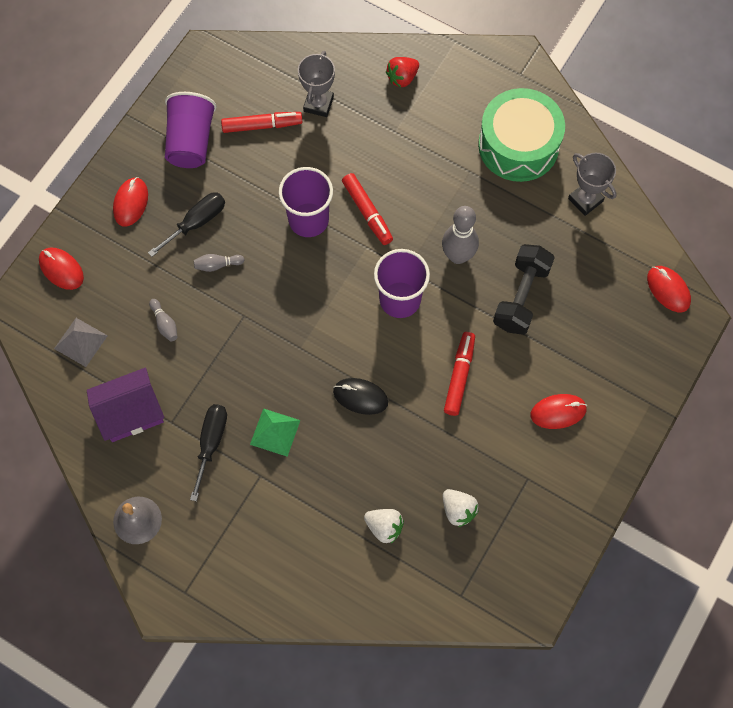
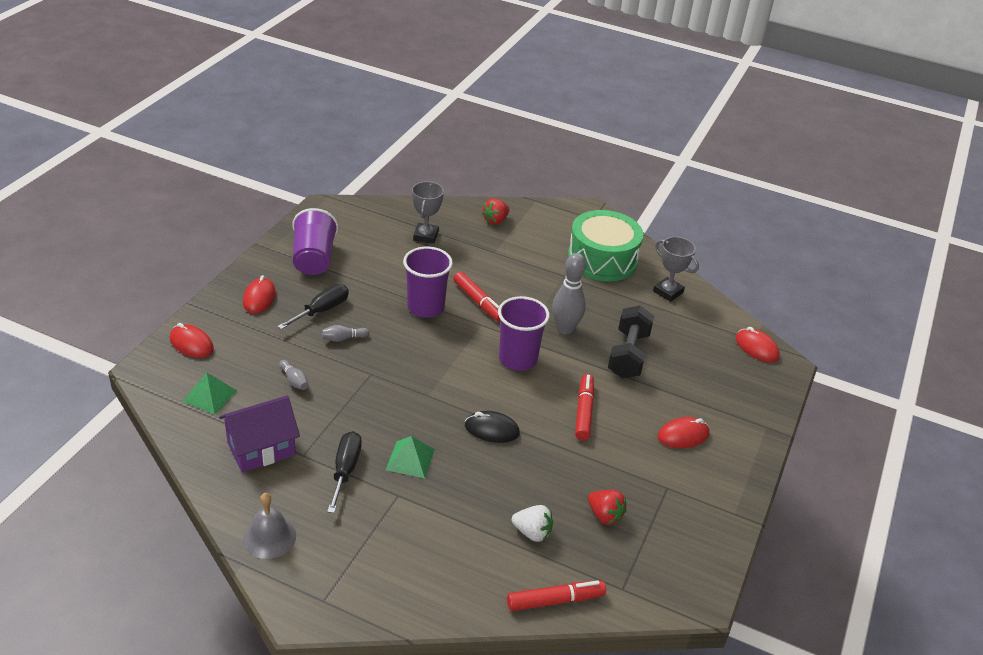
camera: 10 degrees left, 30 degrees down
grey pyramid [54,318,108,367] -> green pyramid [182,372,237,415]
red marker [221,112,303,133] -> red marker moved to [507,580,606,611]
white strawberry [443,489,479,527] -> red strawberry [588,490,627,525]

